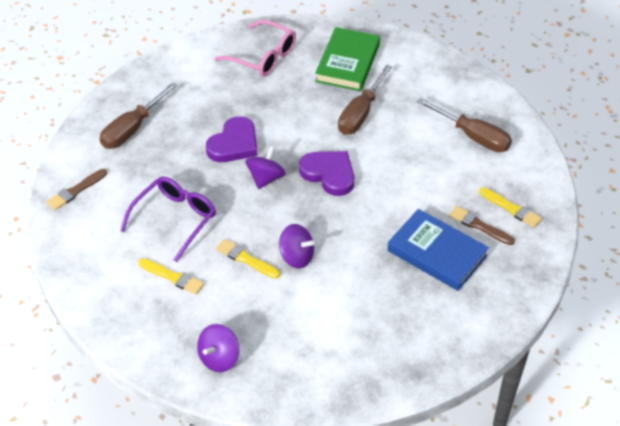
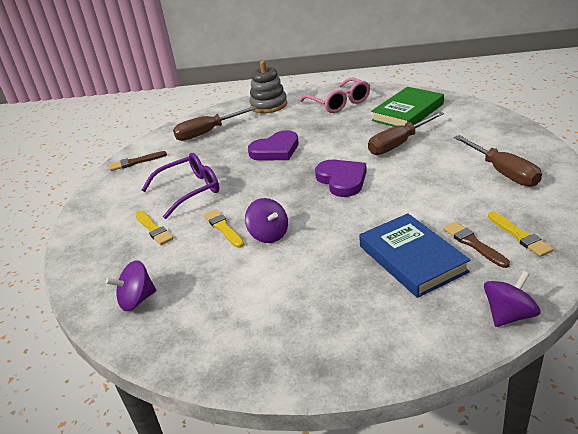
camera: 30 degrees right, 15 degrees down
purple spinning top [246,146,286,189] -> purple spinning top moved to [484,271,541,327]
none -> grey stacking toy [249,61,287,113]

